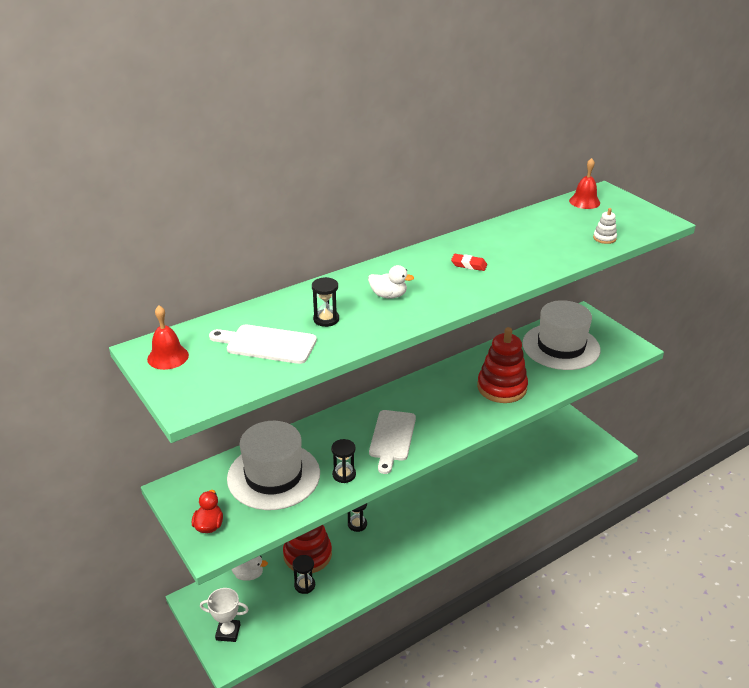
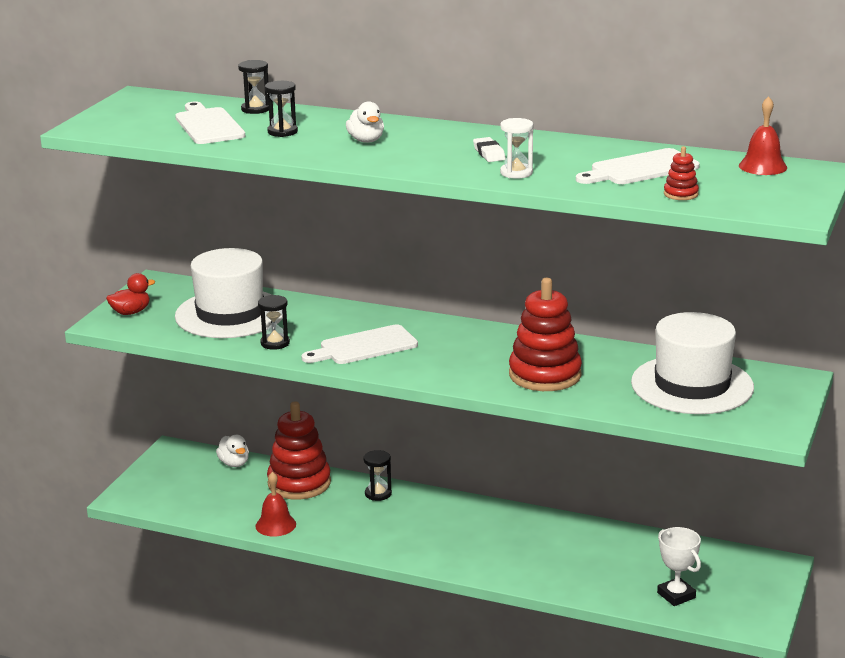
camera: 55 degrees right, 10 degrees down
red bell [147,306,189,370] -> red bell moved to [255,472,296,536]
white trophy [200,588,249,642] -> white trophy moved to [657,527,701,606]
black hourglass [292,555,315,594] -> black hourglass moved to [238,60,269,114]
red eraser [451,254,487,271] -> white eraser [473,137,506,162]
white stacking toy [593,208,617,244] -> red stacking toy [664,146,699,200]
none -> white hourglass [500,118,534,179]
none -> white cutting board [576,148,700,184]

